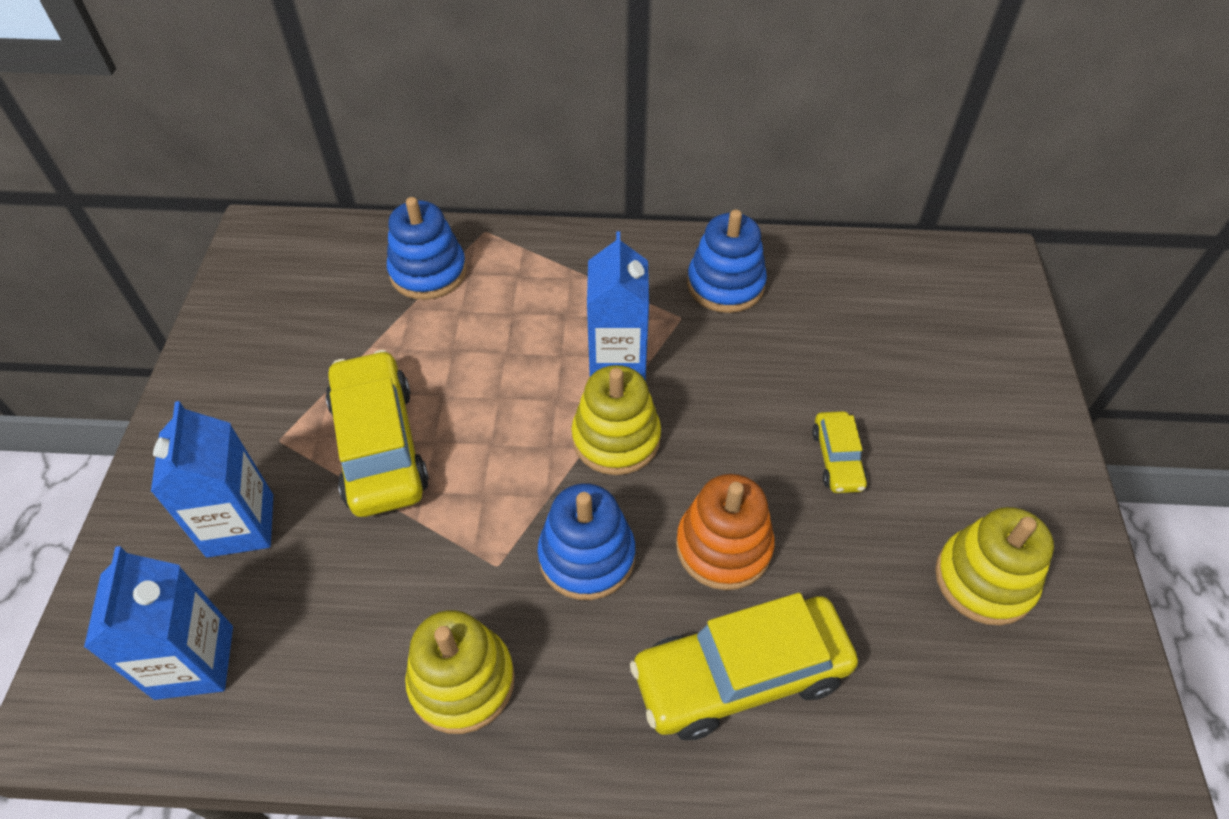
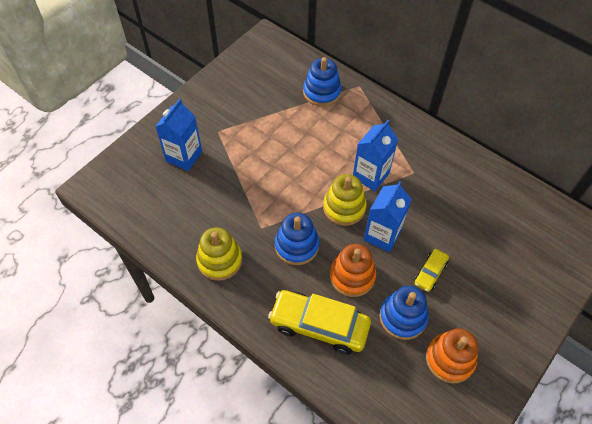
camera: 35 degrees right, 5 degrees up
blue carton [84,546,233,700] -> blue carton moved to [363,181,412,252]
yellow car [326,350,429,517] -> none
blue stacking toy [687,210,767,313] -> blue stacking toy moved to [380,286,428,340]
yellow stacking toy [935,507,1054,625] -> orange stacking toy [426,329,478,384]

